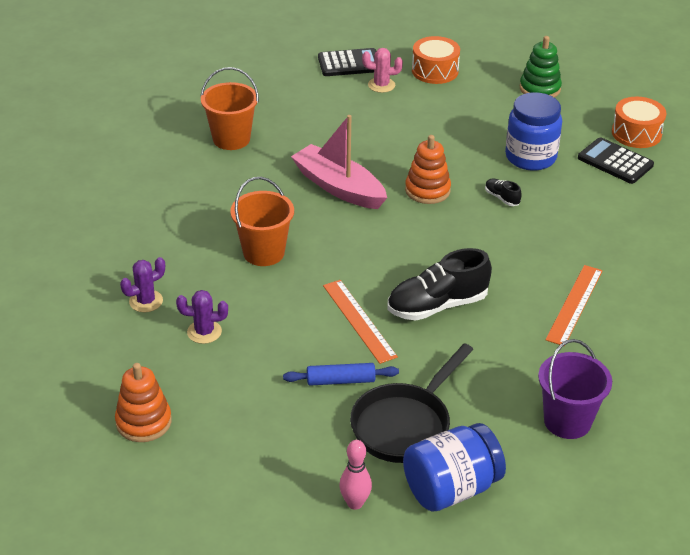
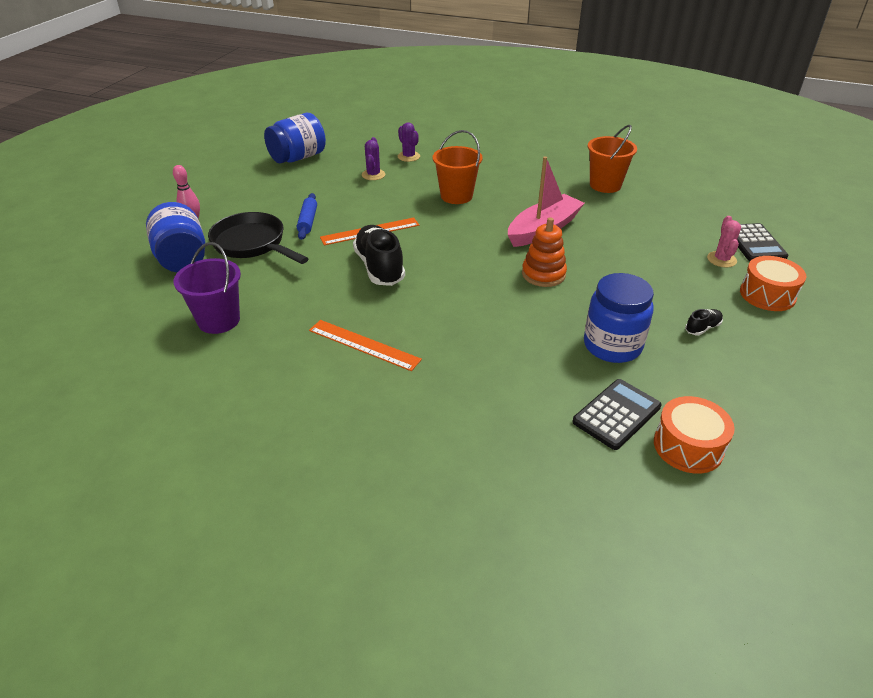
camera: 95 degrees right, 0 degrees up
orange stacking toy [115,363,172,442] -> blue jar [264,113,326,164]
black shoe [485,179,522,206] -> black shoe moved to [685,309,723,335]
green stacking toy [520,36,562,98] -> none

